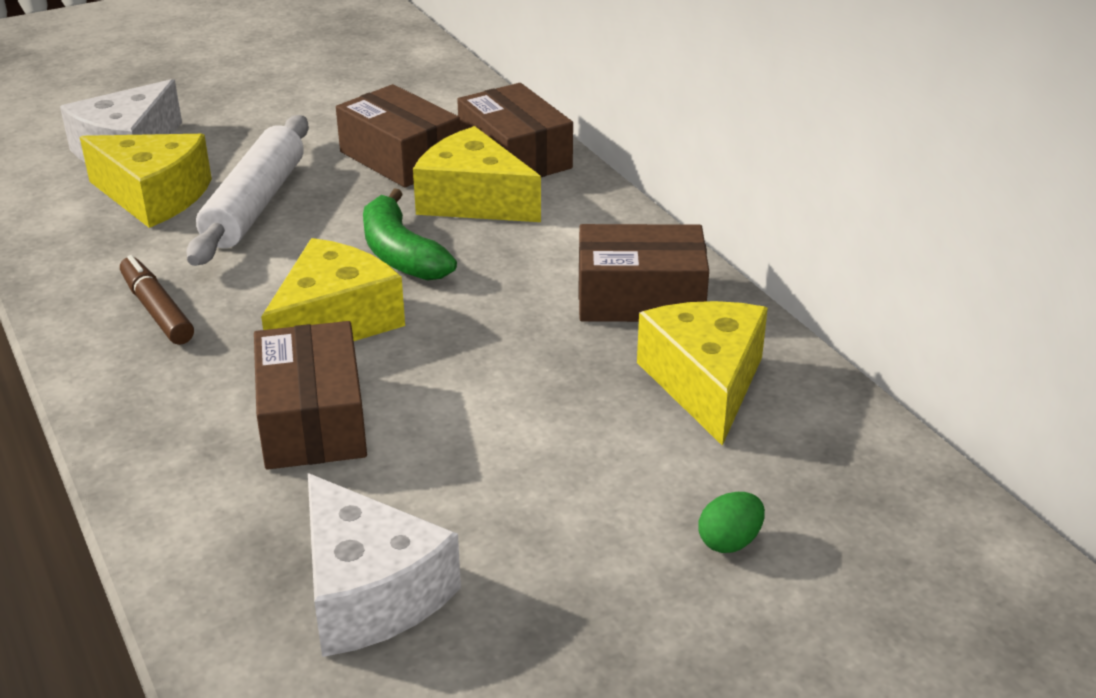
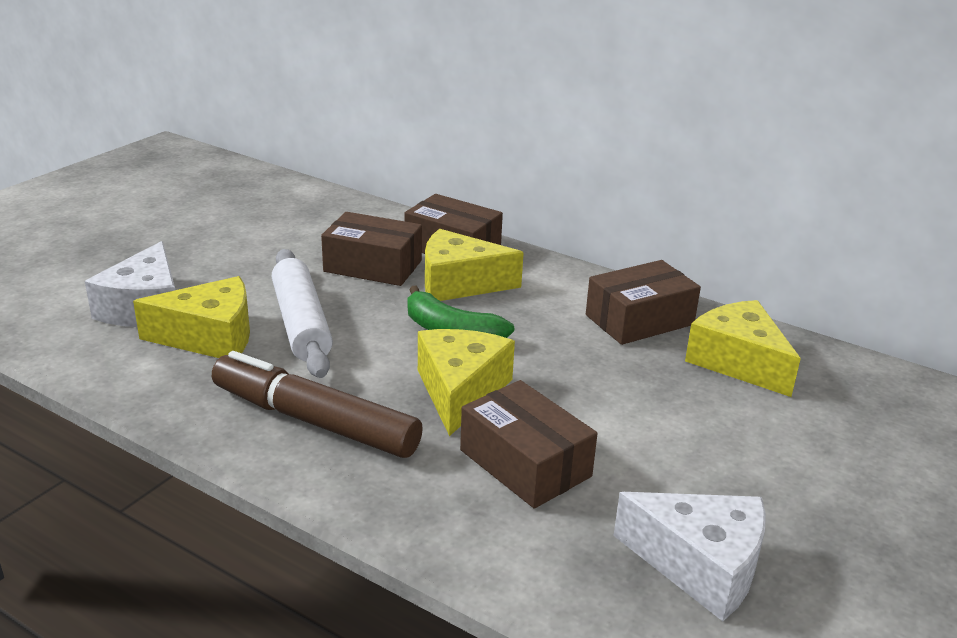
camera: 30 degrees left, 5 degrees down
brown marker [120,255,194,345] -> brown marker [212,351,423,458], size x1.82
green egg [698,492,765,553] -> none

